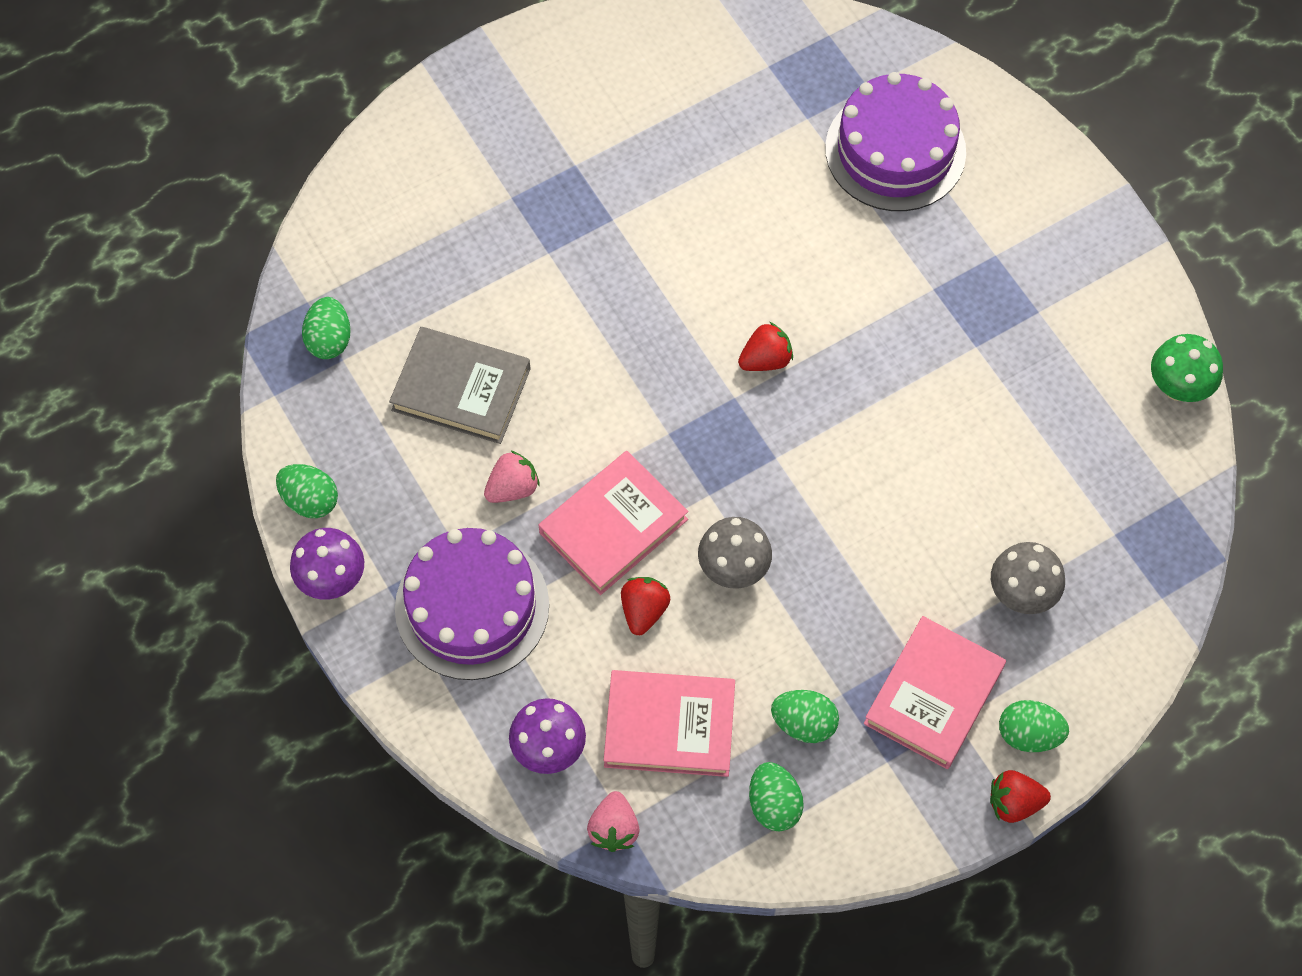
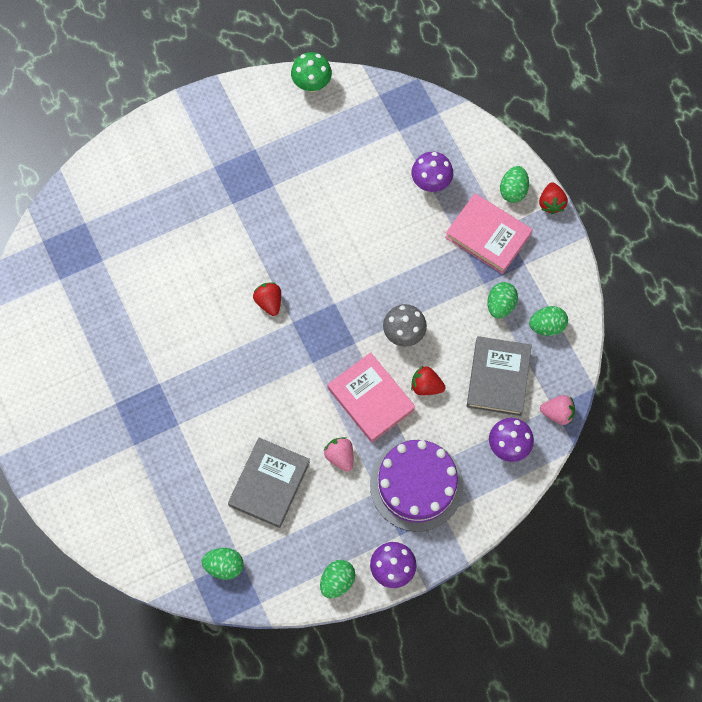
camera: 85 degrees left, 5 degrees up
pink book [604,670,735,777] -> grey book [467,336,532,416]
purple cake [825,72,966,211] -> none
grey mushroom [991,542,1065,614] -> purple mushroom [411,152,453,192]

